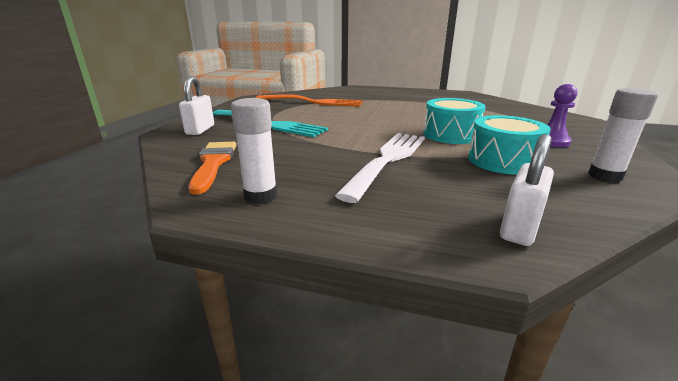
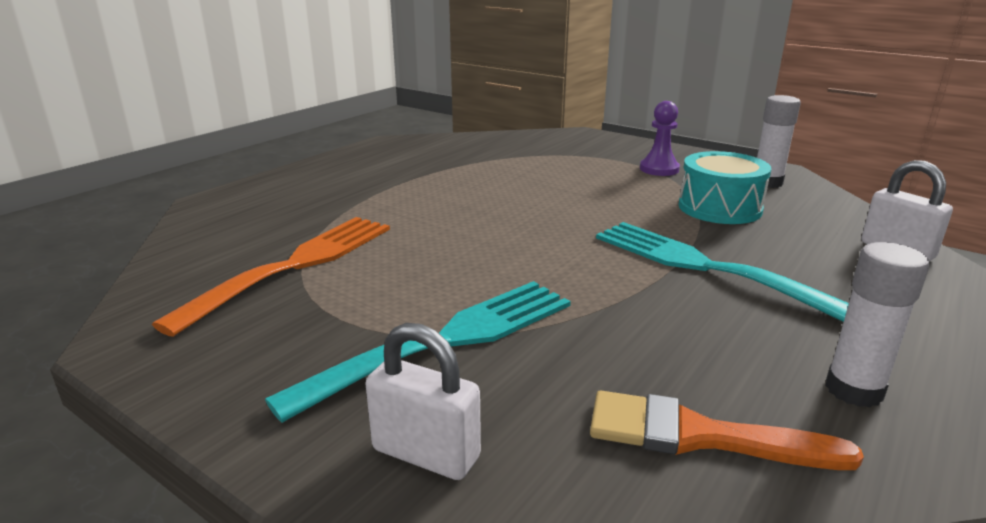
camera: 70 degrees left, 0 degrees up
white fork [335,133,425,203] -> turquoise fork [596,222,849,322]
turquoise drum [423,98,486,144] -> none

